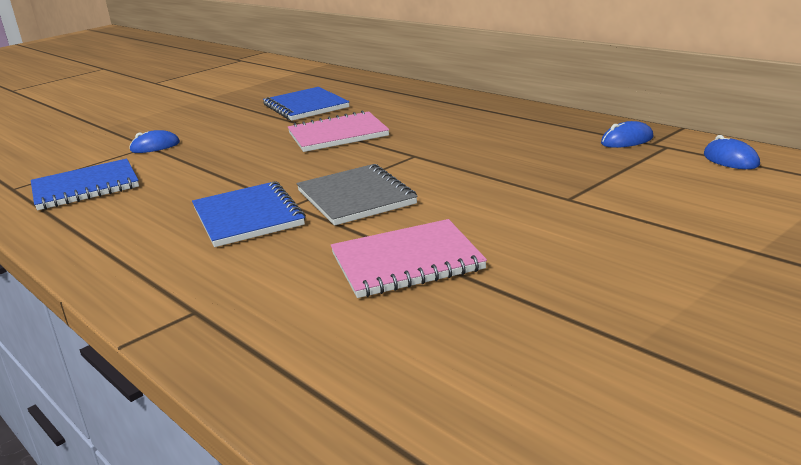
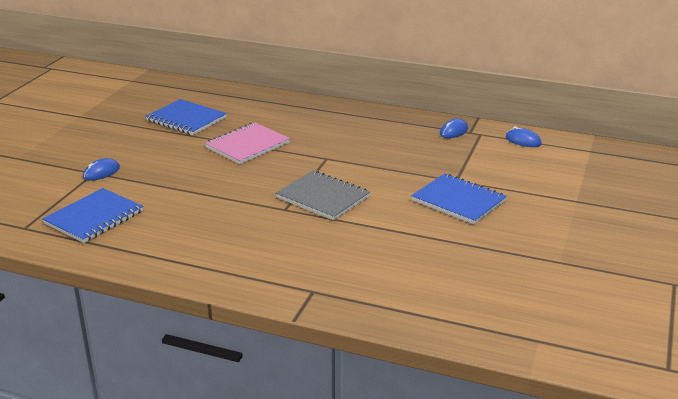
camera: 30 degrees left, 5 degrees up
blue notebook [192,181,306,247] -> blue notebook moved to [411,173,507,224]
pink notebook [331,219,487,298] -> none

